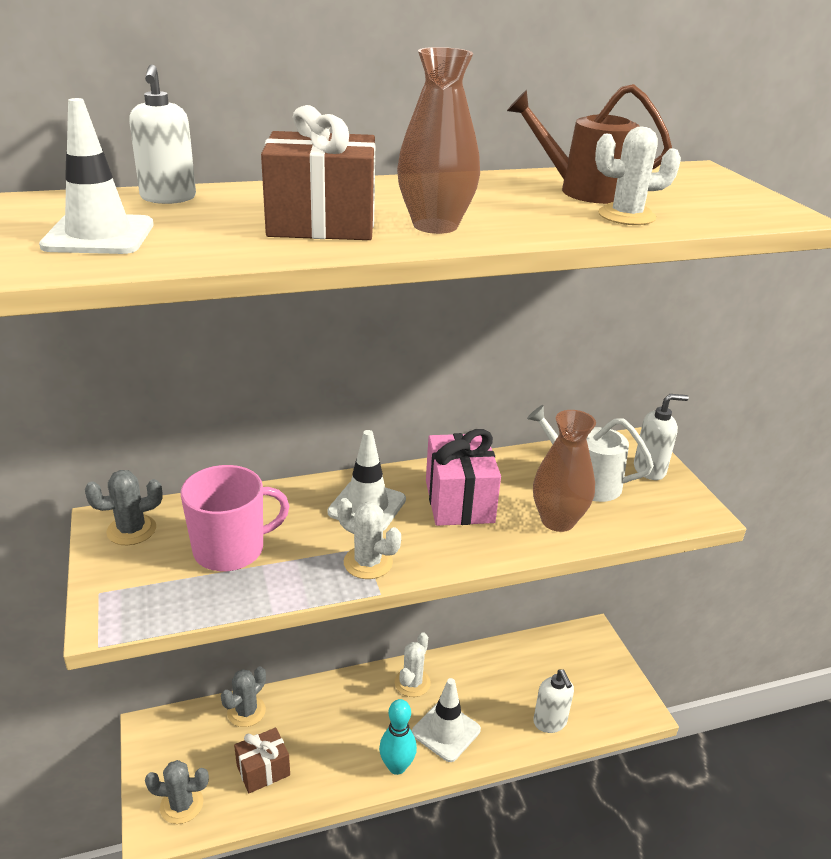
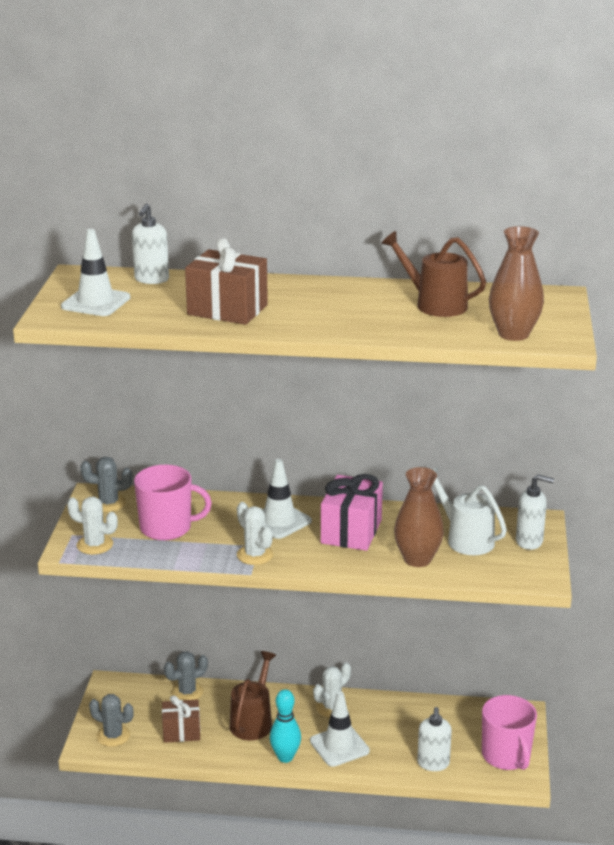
camera: 25 degrees right, 5 degrees down
brown vase [397,47,480,234] -> brown vase moved to [489,226,544,341]
white cactus [595,127,681,225] -> white cactus moved to [67,497,118,555]
none -> brown watering can [230,651,276,740]
none -> pink mug [482,695,537,770]

